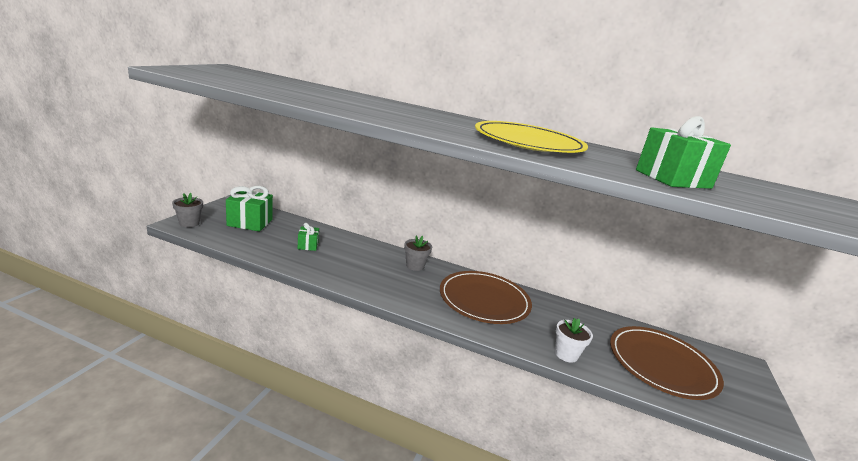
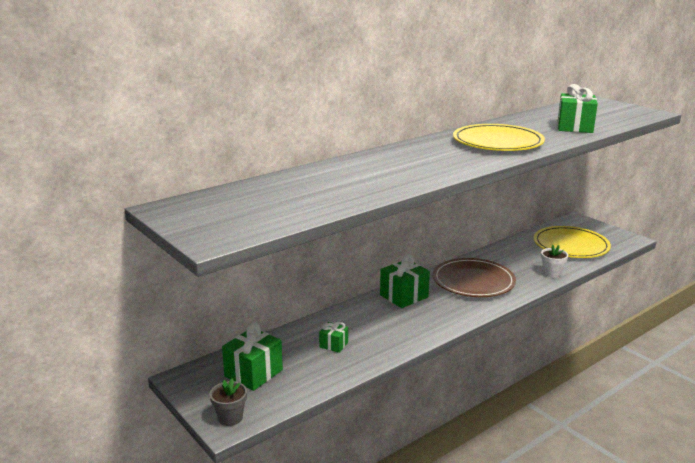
camera: 55 degrees left, 0 degrees up
grey flower pot [404,236,432,271] -> green gift [380,254,430,308]
brown plate [610,326,724,400] -> yellow plate [534,226,611,258]

